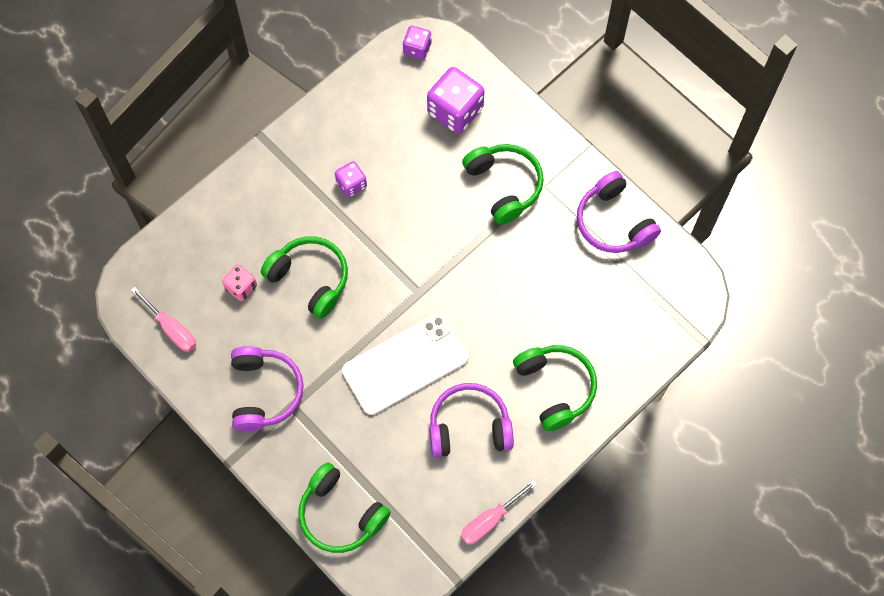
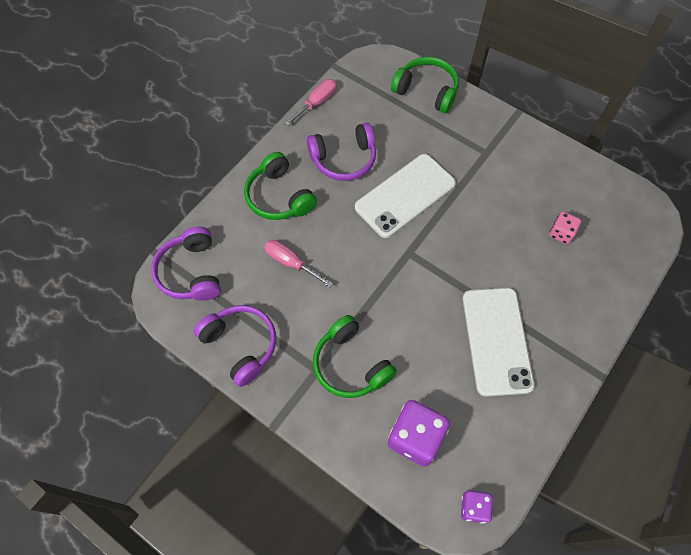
camera: 170 degrees right, 5 degrees down
pink screwdriver [131,287,196,352] -> pink screwdriver moved to [265,240,333,287]
purple headphones [231,346,304,431] -> purple headphones moved to [151,227,221,301]
green headphones [261,236,348,319] -> none
purple dice [335,161,367,198] -> white phone [463,288,535,397]

